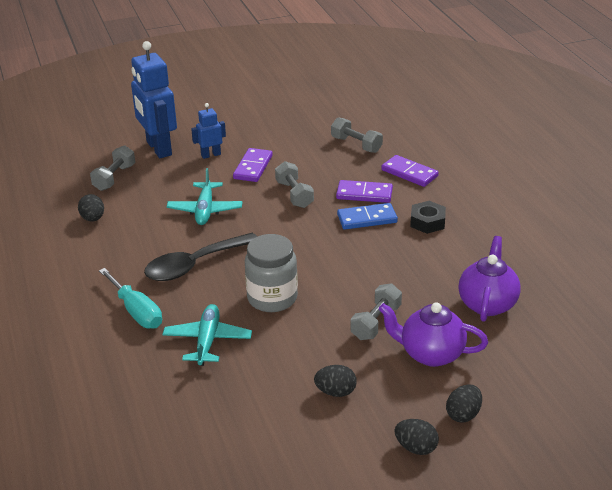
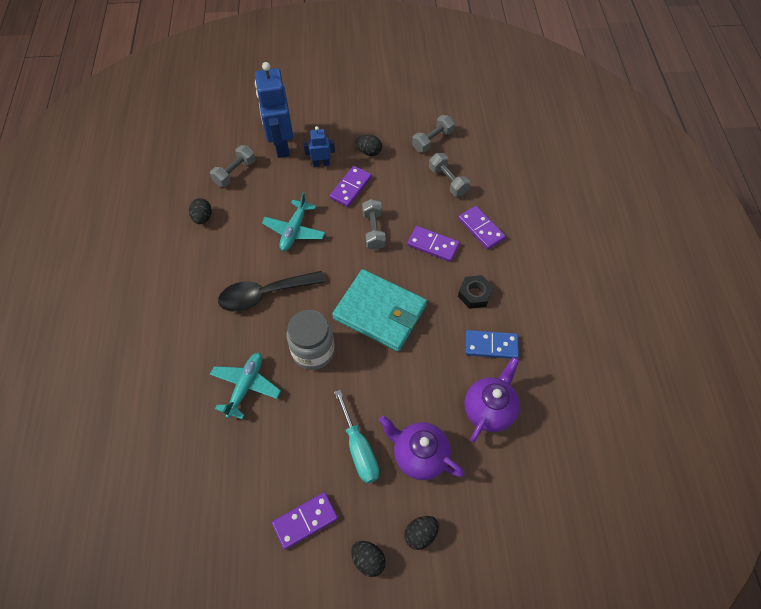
camera: 15 degrees right, 25 degrees up
turquoise screwdriver [99,268,162,329] -> turquoise screwdriver moved to [334,390,379,483]
black egg [314,365,357,397] -> black egg moved to [356,134,382,156]
blue domino [337,203,398,229] -> blue domino moved to [465,330,519,359]
grey dumbbell [351,283,402,340] -> grey dumbbell moved to [412,115,455,153]
none -> purple domino [272,492,338,550]
none -> turquoise wallet [332,269,427,351]

